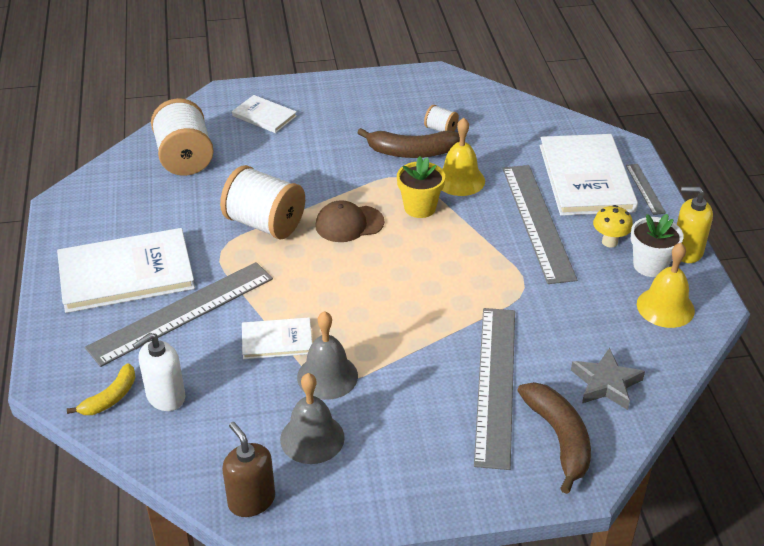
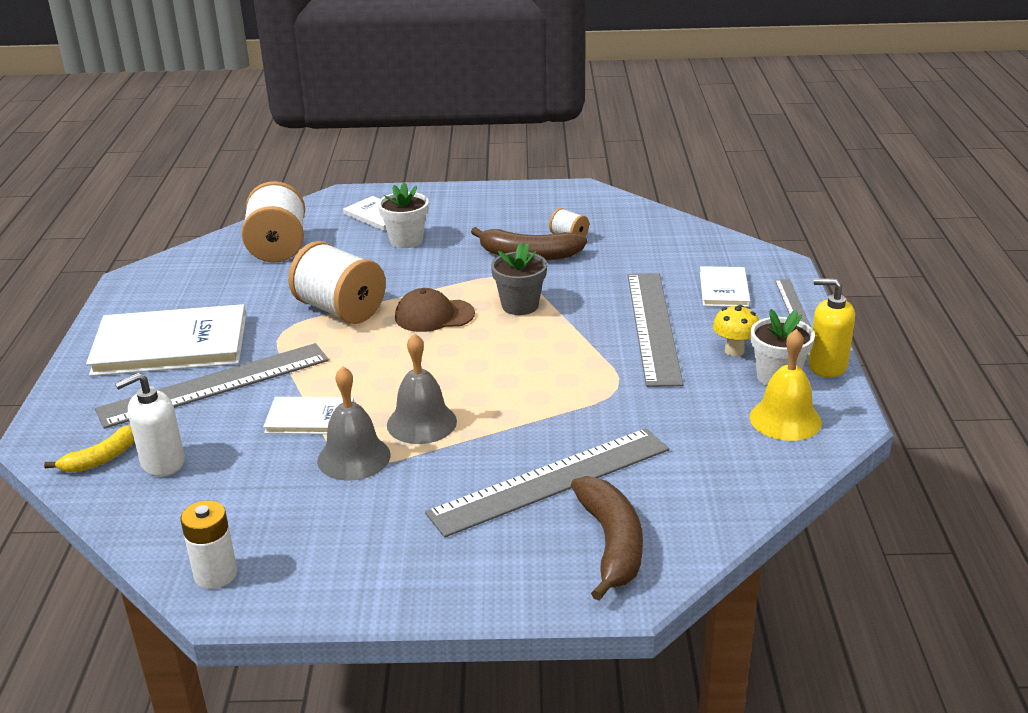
camera: 10 degrees right, 10 degrees down
brown soap dispenser [222,422,275,517] -> white battery [180,501,237,589]
grey bell [280,373,345,464] -> grey bell moved to [387,333,457,444]
yellow flower pot [397,156,445,218] -> grey flower pot [491,243,547,315]
yellow bell [442,118,485,196] -> none
grey ruler [474,308,515,470] -> grey ruler turned 45 degrees clockwise [425,428,669,538]
white book [540,134,638,216] -> white book [700,266,750,307], size x0.51
grey star [571,348,645,410] -> none
none -> white flower pot [378,182,429,248]

